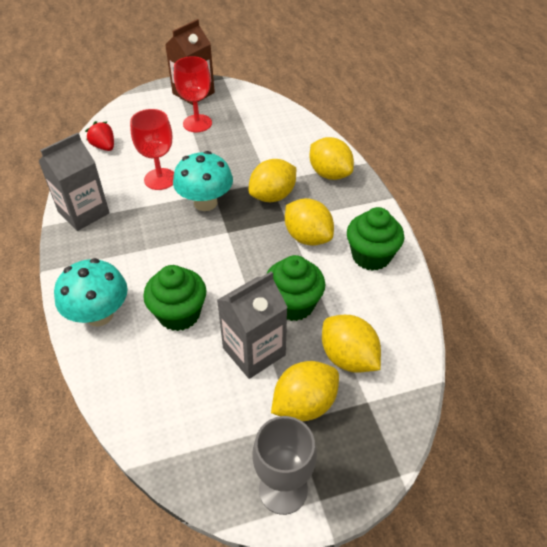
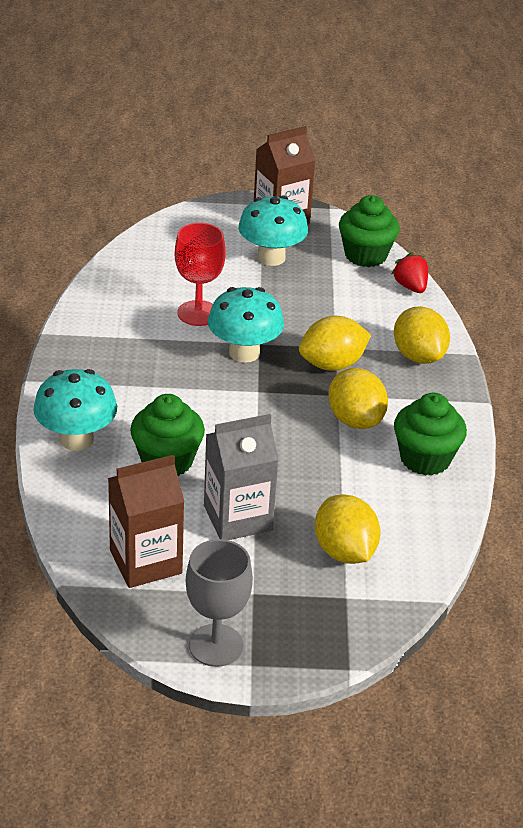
camera: 15 degrees right, 10 degrees down
grey carton [38,133,110,231] -> none
red strawberry [85,121,114,151] -> red strawberry moved to [391,252,428,293]
red goblet [174,56,212,132] -> turquoise mushroom [238,195,308,266]
green cupcake [266,255,326,321] -> green cupcake moved to [339,195,400,267]
yellow lemon [271,361,339,421] -> none
none -> brown carton [108,455,185,588]

